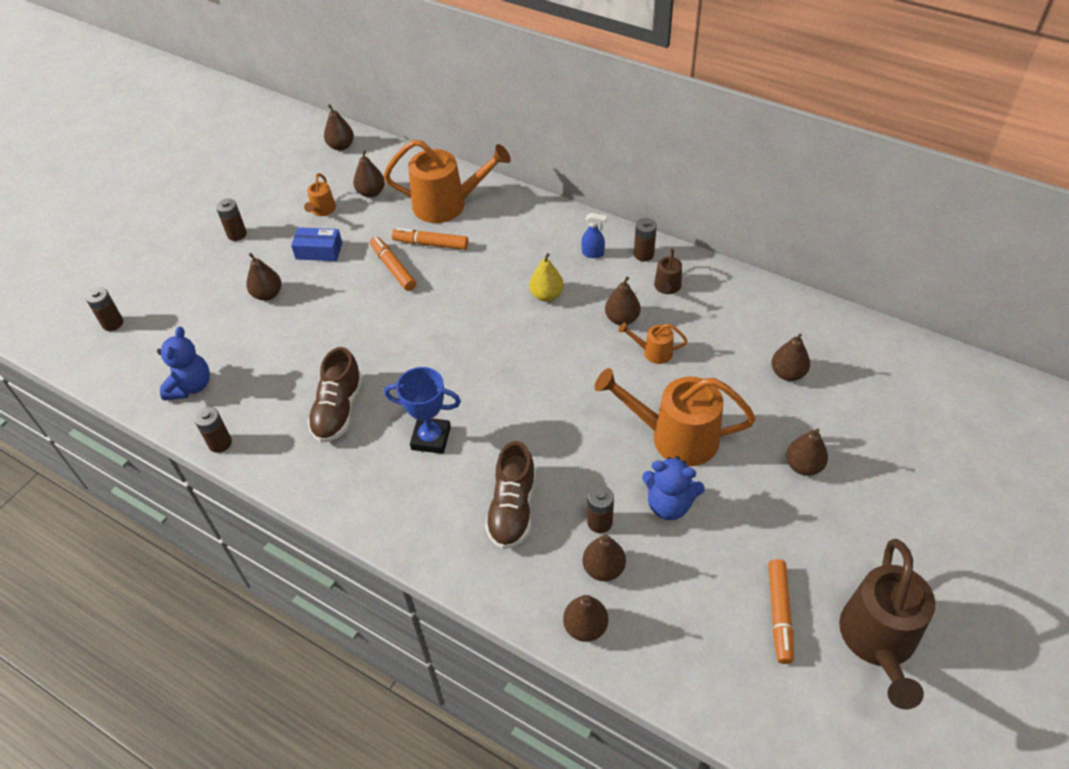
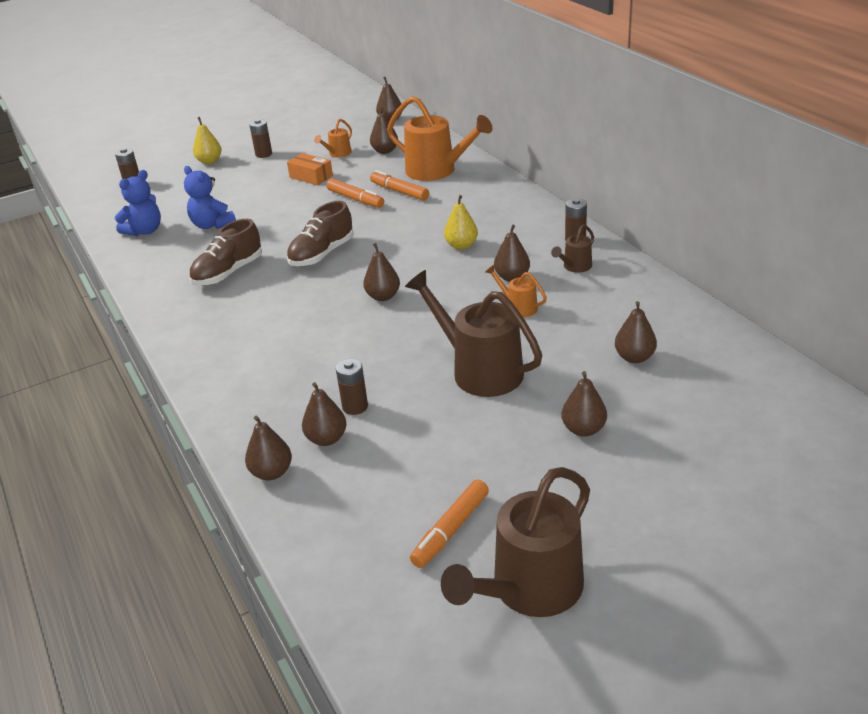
camera: 30 degrees right, 15 degrees down
brown battery [194,407,232,453] -> none
brown pear [246,253,281,301] -> brown pear moved to [363,243,400,301]
blue box [291,227,342,261] -> orange box [287,153,333,185]
orange marker [370,236,416,291] -> orange marker turned 135 degrees clockwise [326,179,384,208]
blue trophy [384,367,461,454] -> none
brown shoe [485,441,536,549] -> brown shoe moved to [287,201,353,266]
blue spray bottle [582,213,607,258] -> none
orange watering can [594,368,756,466] -> brown watering can [405,270,542,397]
blue teddy bear [642,456,705,520] -> blue teddy bear moved to [184,166,236,229]
none -> yellow pear [193,117,222,164]

